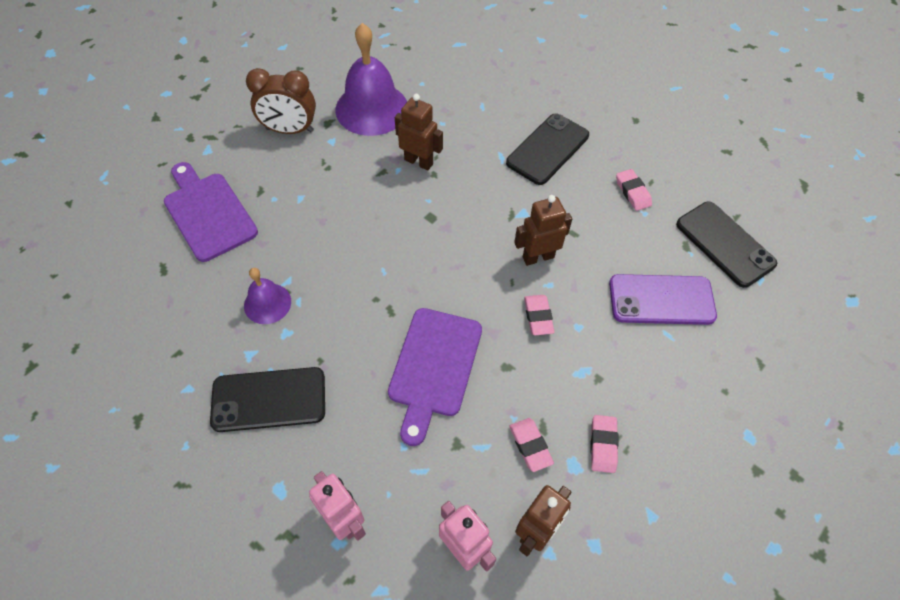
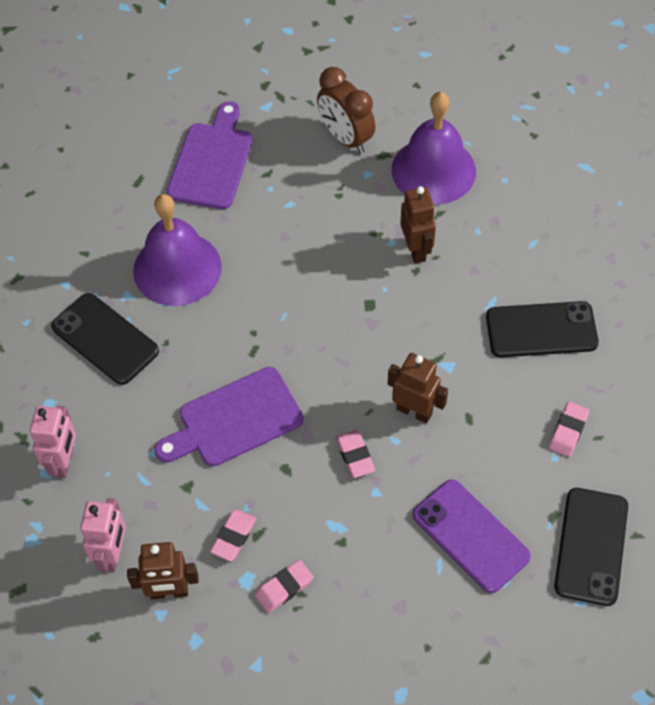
camera: 50 degrees right, 0 degrees up
purple bell [244,268,291,324] -> purple bell [133,194,222,306], size x1.87
pink eraser [524,295,555,335] -> pink eraser turned 60 degrees counterclockwise [336,430,375,478]

